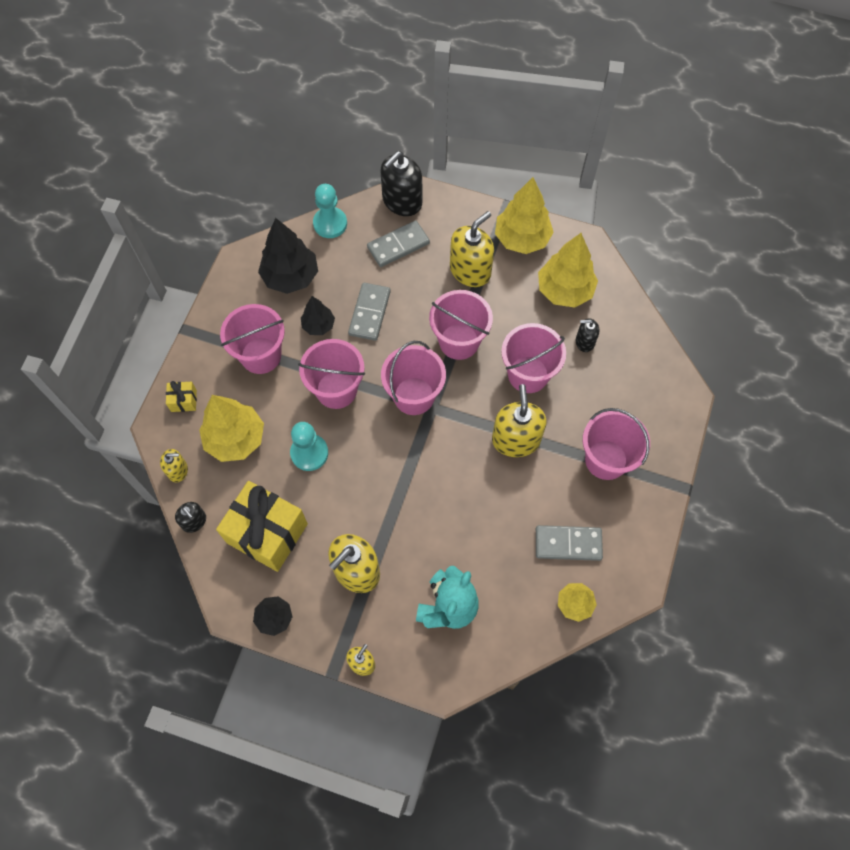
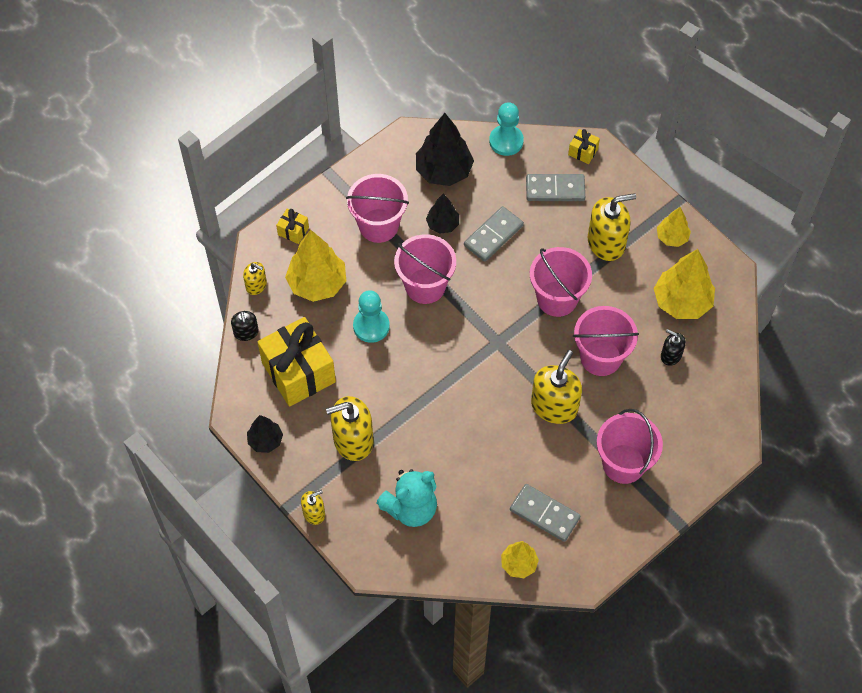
camera: 30 degrees right, 5 degrees down
black soap dispenser [380,151,422,216] -> yellow gift [568,129,600,164]
pink bucket [381,341,446,415] -> none
yellow tree [495,177,554,254] -> yellow tree [657,207,691,247], size x0.57

